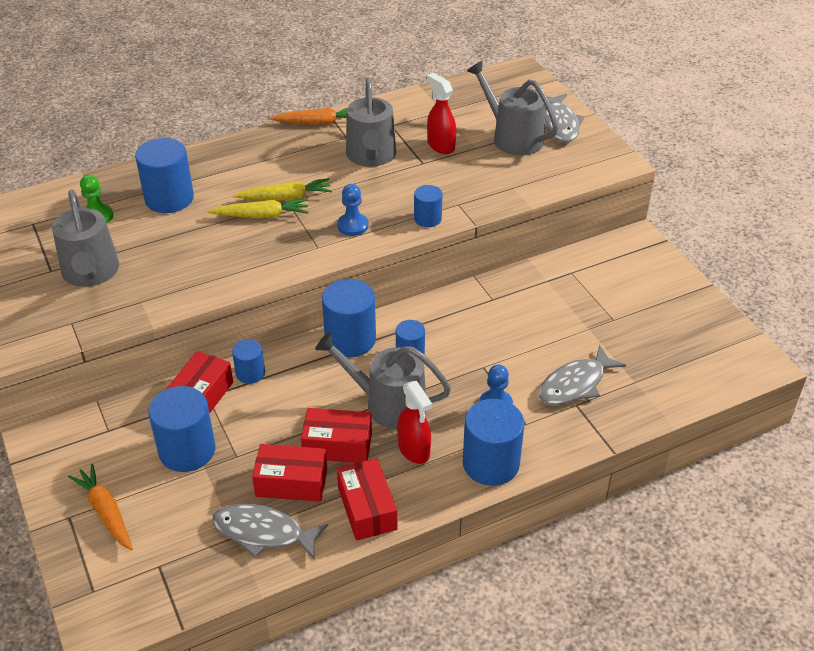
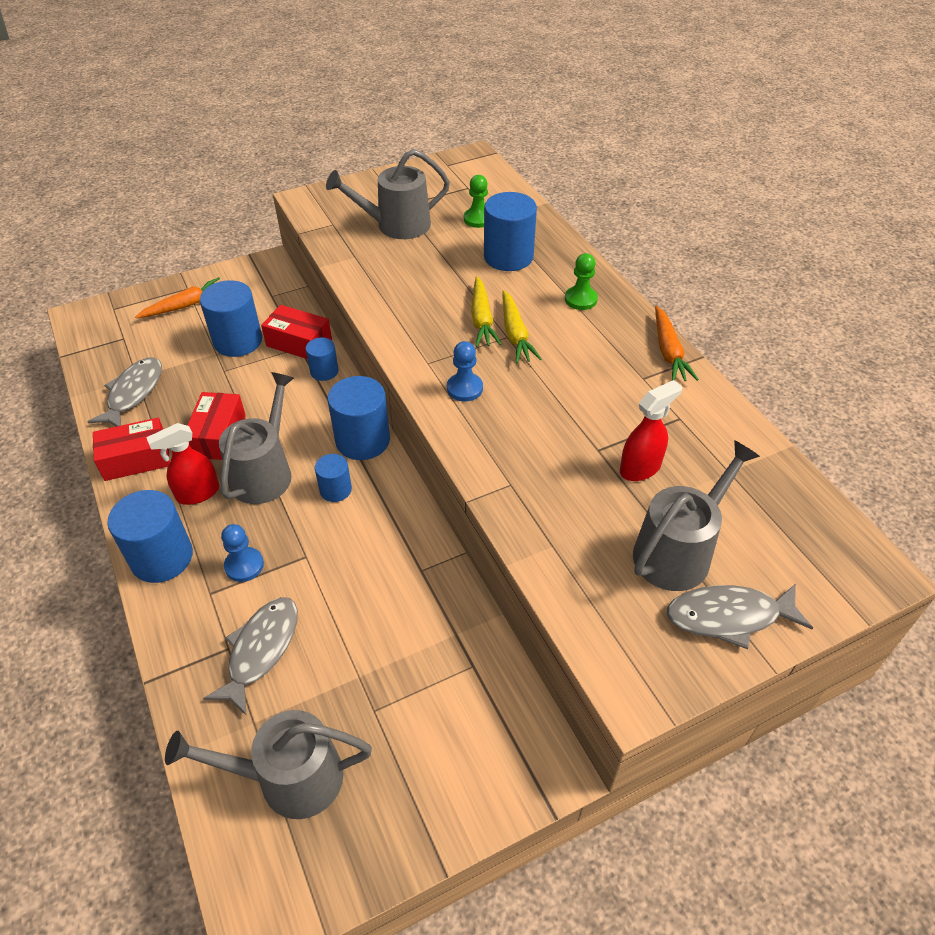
camera: 90 degrees right, 5 degrees up
red box [252,444,327,502] -> none
grey watering can [346,79,396,167] -> grey watering can moved to [165,710,372,819]
blue cylinder [414,185,442,227] -> none
grey fish [538,345,626,405] -> grey fish turned 60 degrees clockwise [203,597,298,715]
none -> green pawn [565,253,598,310]

